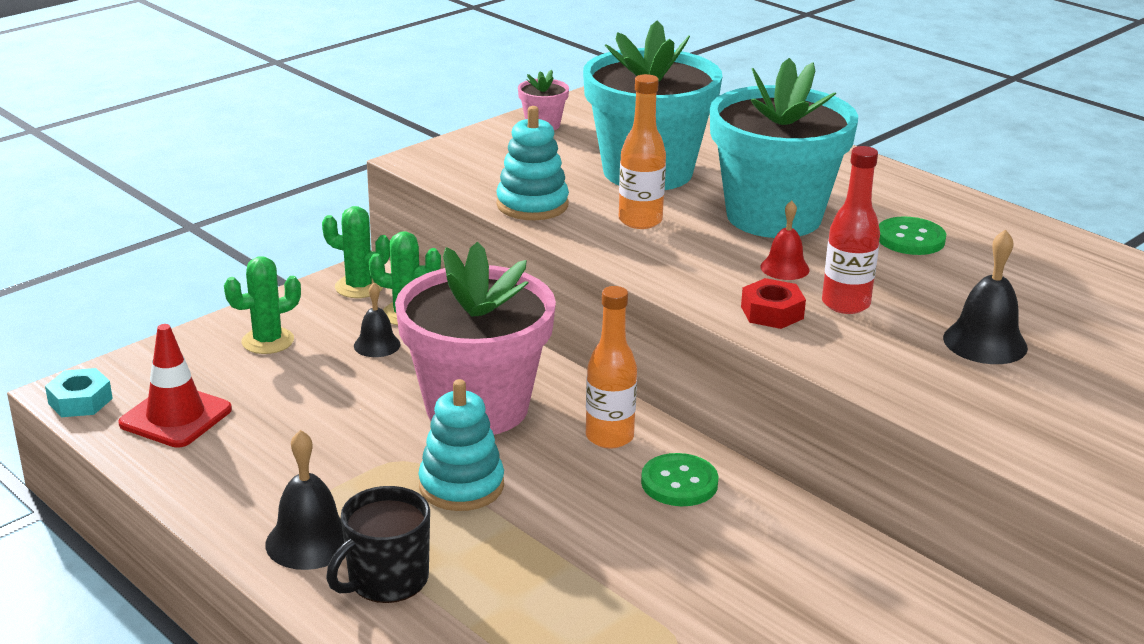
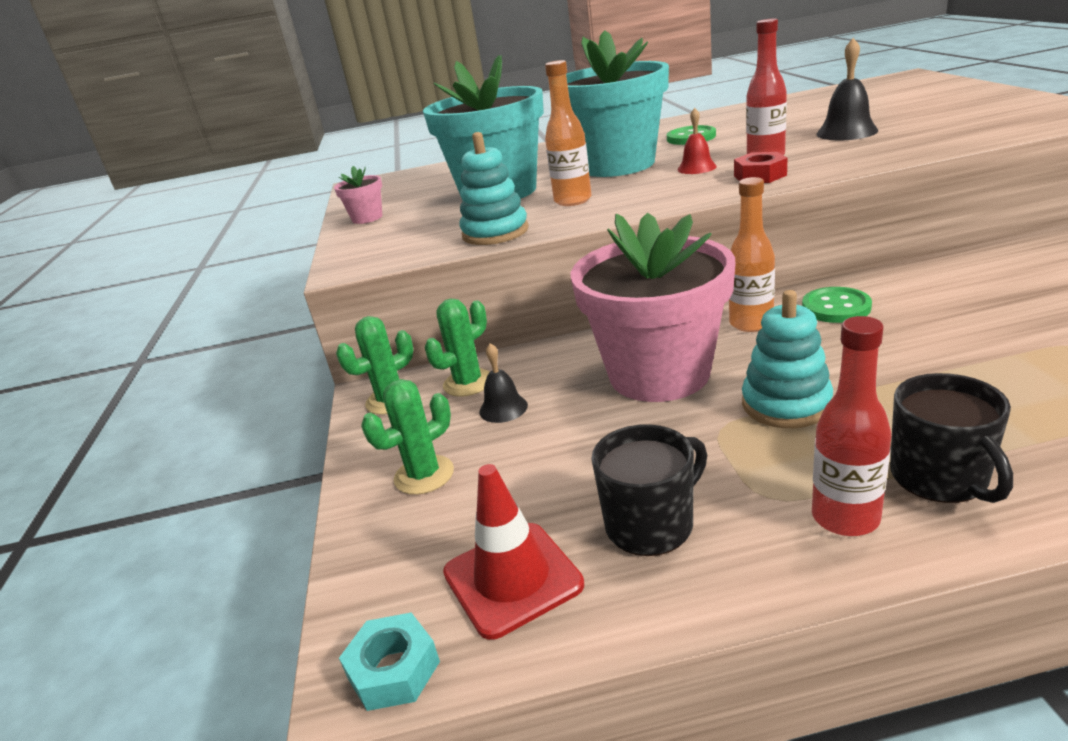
camera: 50 degrees left, 0 degrees up
green cactus [224,256,301,354] -> green cactus turned 45 degrees clockwise [361,379,454,495]
black bell [265,430,344,570] -> red bottle [812,316,891,536]
none -> black mug [591,424,707,556]

